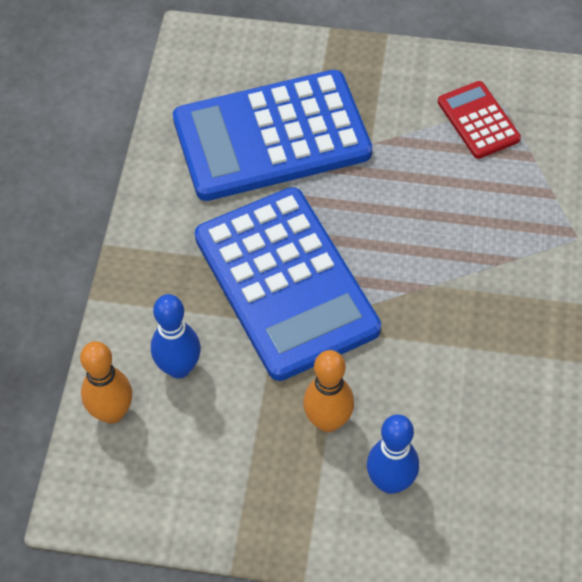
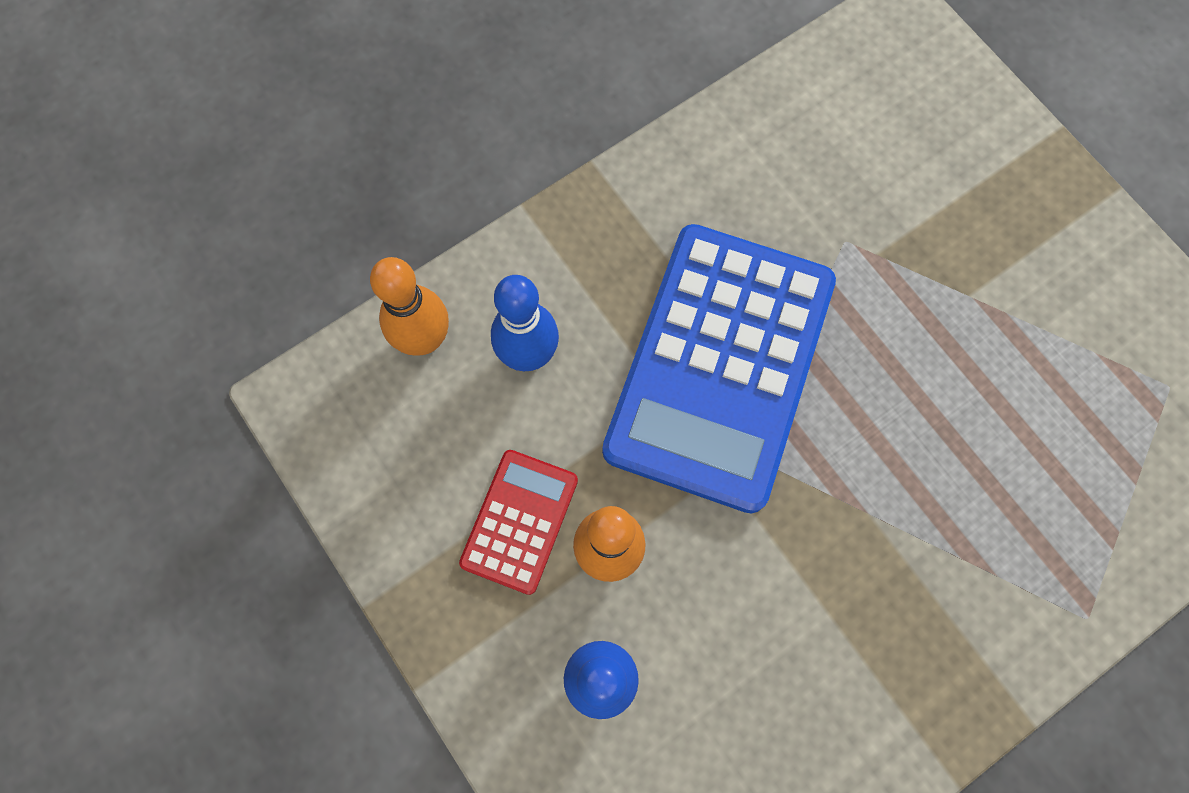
camera: 45 degrees right, 15 degrees up
blue calculator [173,70,372,201] -> none
red calculator [438,81,521,159] -> red calculator moved to [459,450,578,595]

